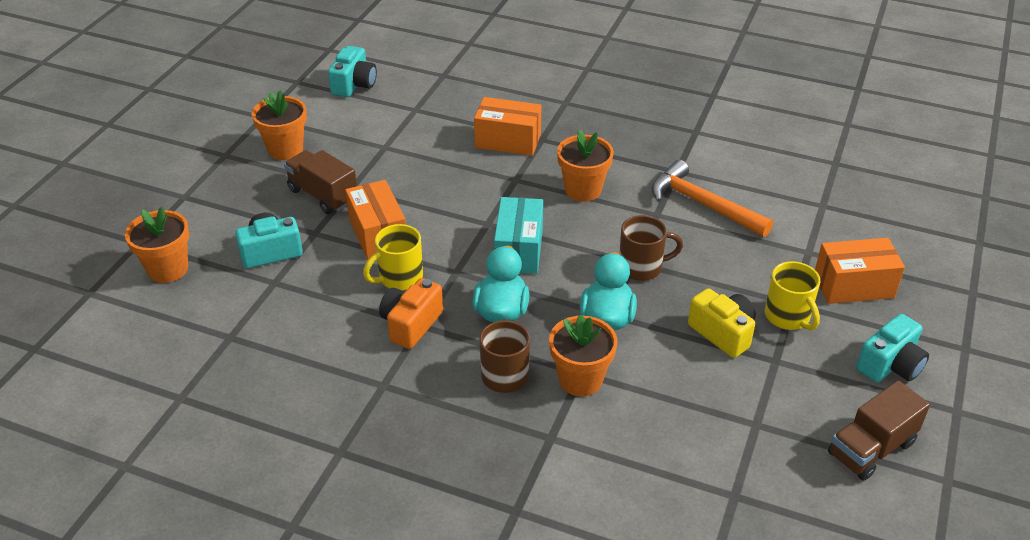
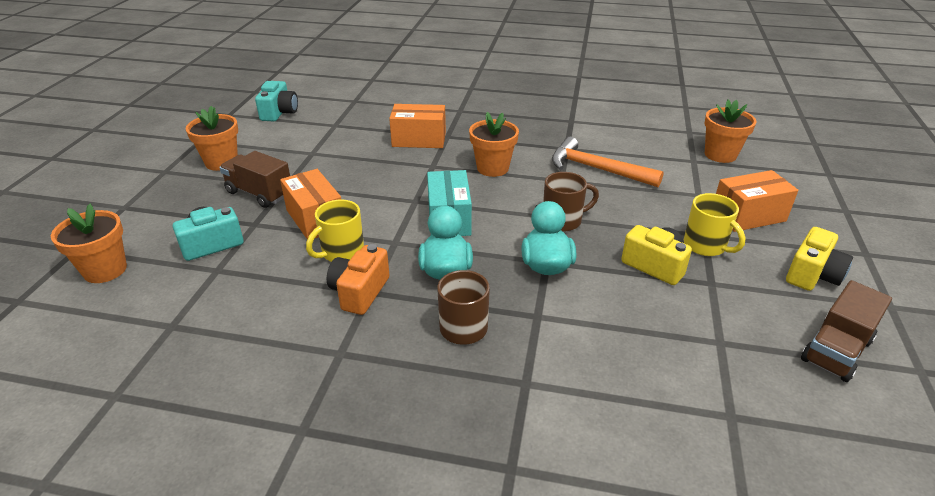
camera: 10 degrees left, 5 degrees down
orange flower pot [549,314,618,396] -> orange flower pot moved to [704,99,757,163]
turquoise camera [856,314,929,382] -> yellow camera [786,227,853,291]

